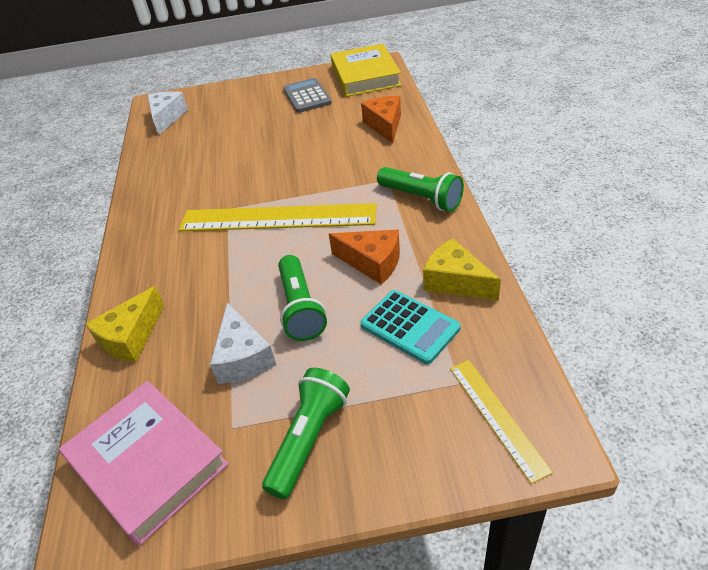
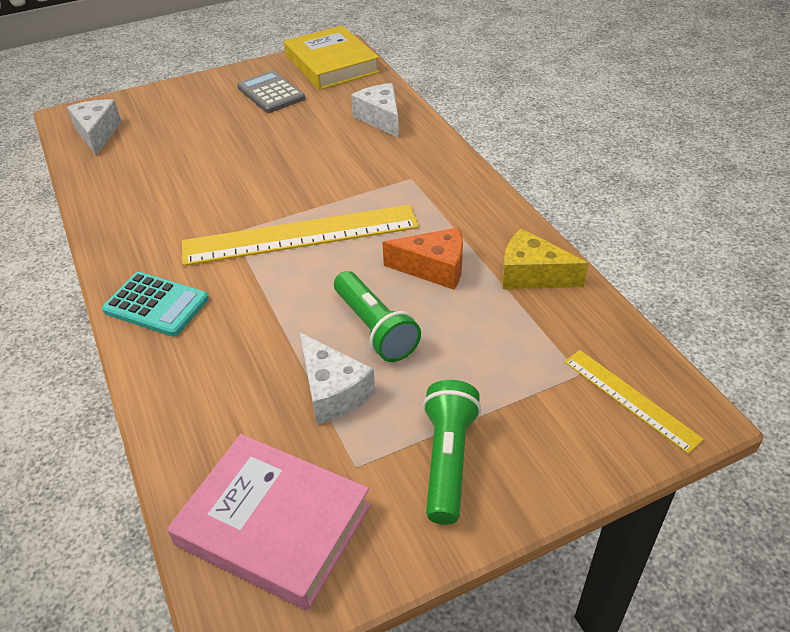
camera: 20 degrees left, 0 degrees up
yellow cheese [85,286,164,362] -> none
turquoise calculator [360,290,461,364] -> turquoise calculator moved to [102,272,209,337]
orange cheese [361,96,401,144] -> white cheese [351,83,399,138]
green flashlight [377,167,464,212] -> none

